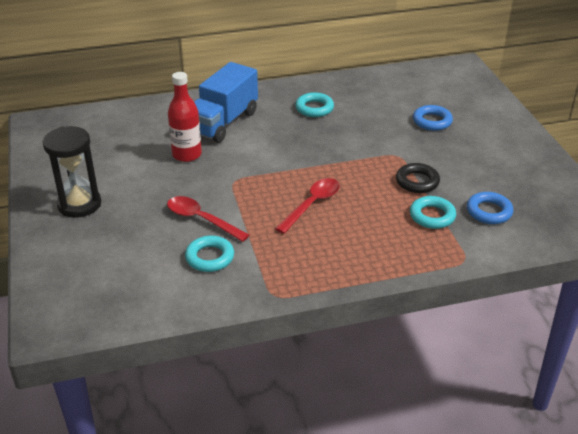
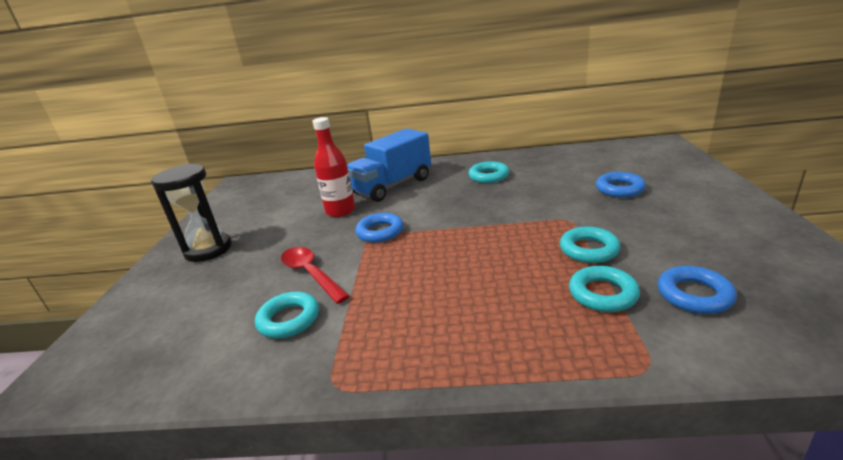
camera: 20 degrees right, 10 degrees down
red spoon [275,178,340,234] -> none
black ring [396,163,440,193] -> turquoise ring [560,227,621,263]
none -> blue ring [355,213,403,243]

